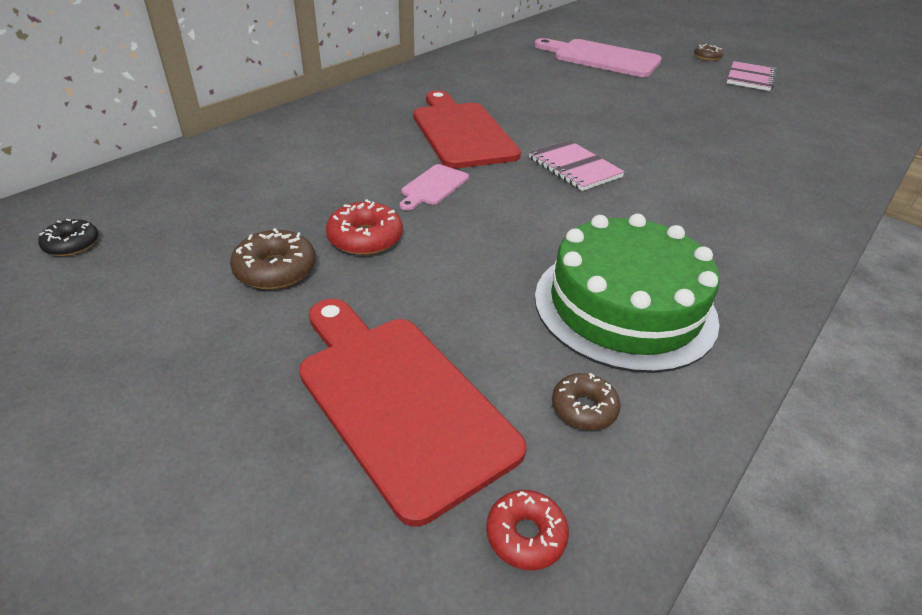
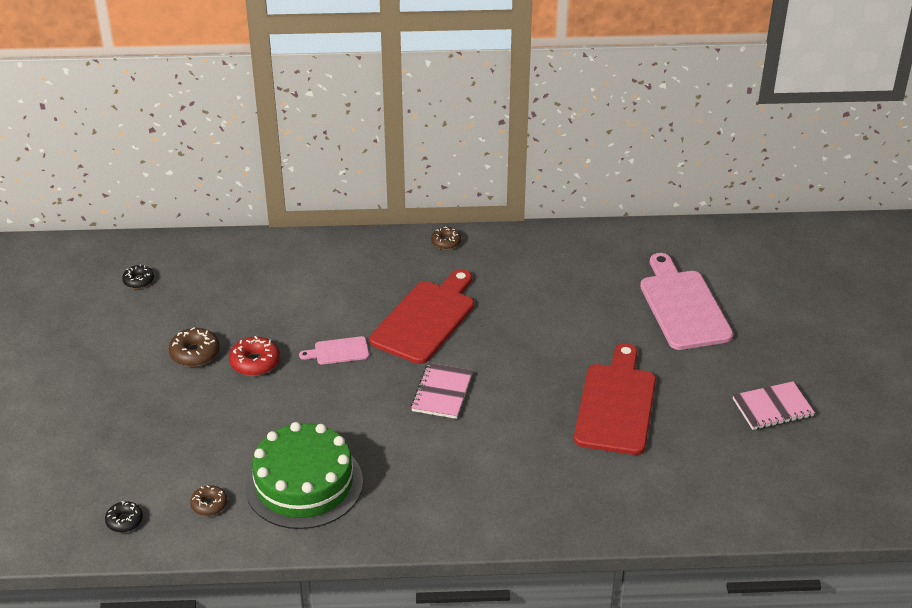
camera: 50 degrees right, 0 degrees up
red cutting board [299,299,527,527] -> red cutting board moved to [574,343,656,455]
red donut [486,490,569,570] -> black donut [105,501,143,532]
brown donut [694,44,723,61] -> brown donut moved to [431,227,461,250]

